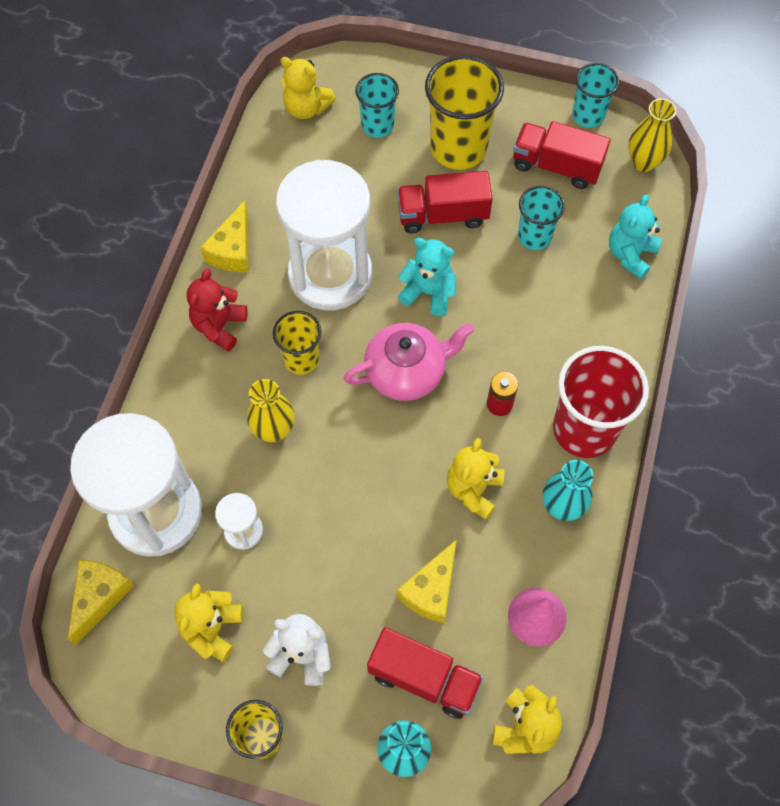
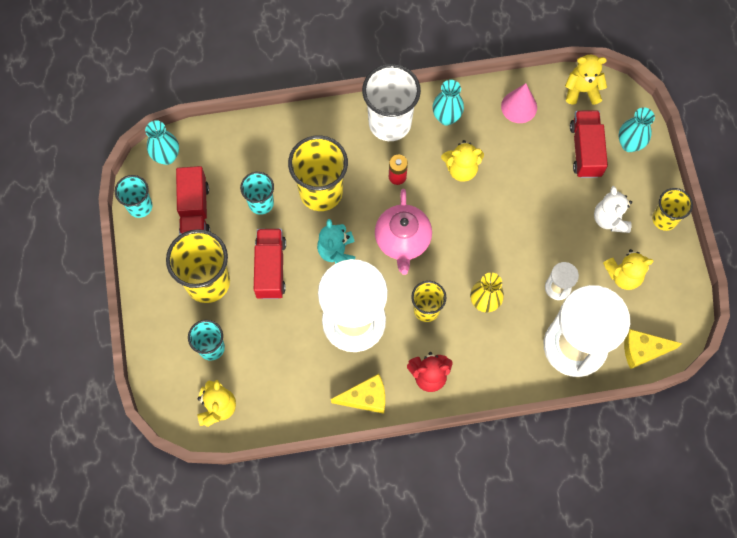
camera: 115 degrees left, 5 degrees up
pink teapot [343,323,474,401] -> pink teapot turned 135 degrees counterclockwise [375,189,432,275]
yellow cheese [396,539,457,623] -> none
red truck [397,171,493,233] -> red truck turned 150 degrees counterclockwise [254,229,286,299]
red cup [553,346,649,458] -> white cup [362,64,421,141]
turquoise teddy bear [609,194,661,279] -> none
yellow vase [628,99,676,172] -> turquoise vase [145,120,179,165]
none -> yellow cup [288,135,348,211]

